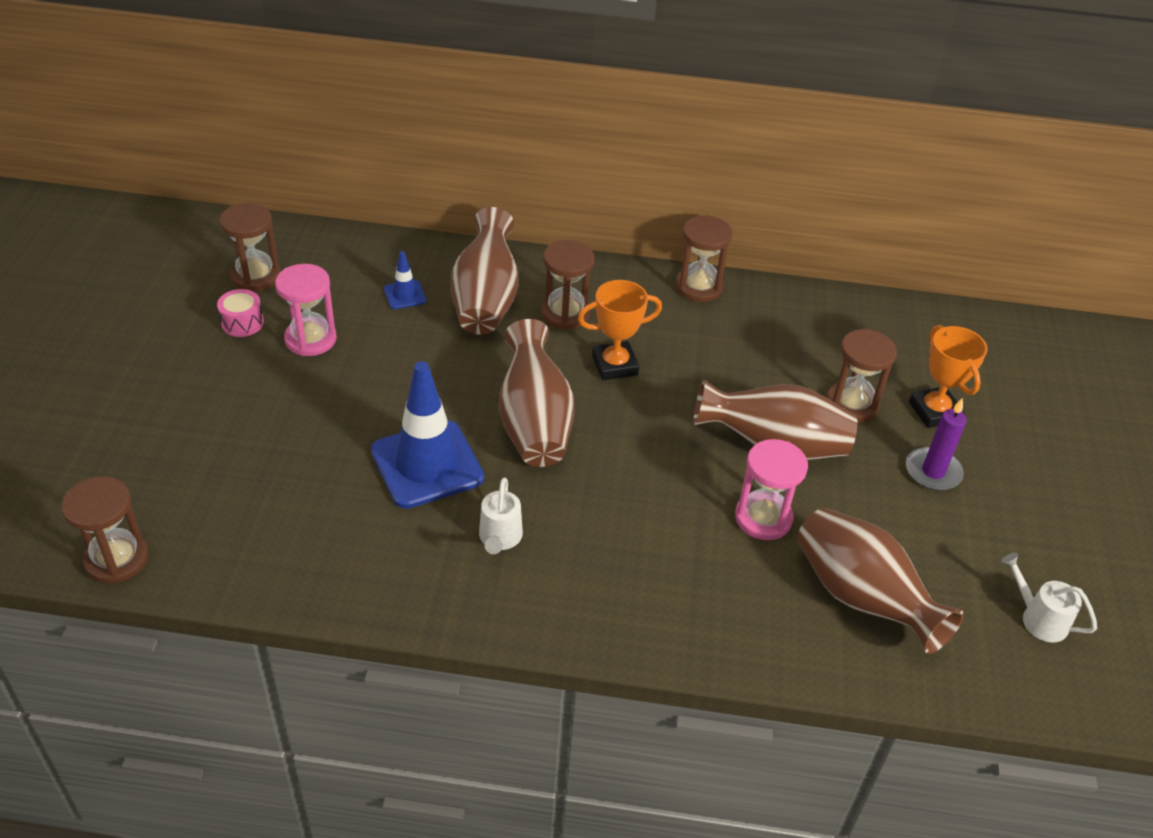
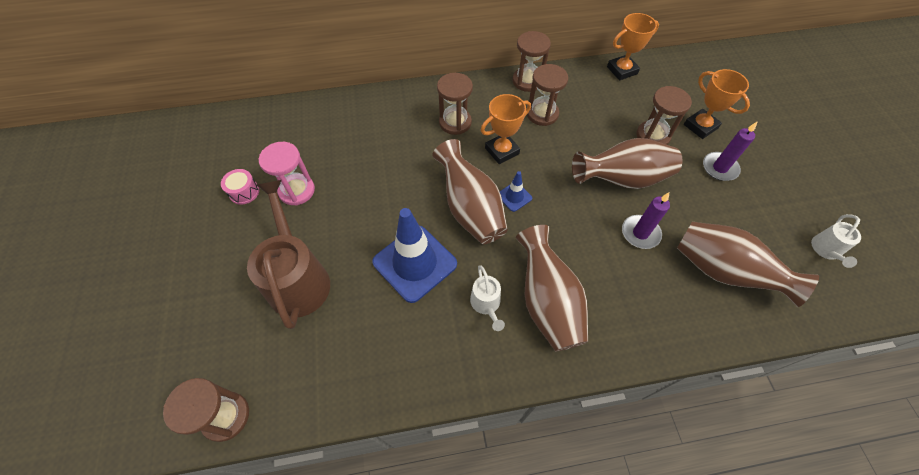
camera: 15 degrees left, 15 degrees up
brown hourglass [220,203,280,291] -> brown hourglass moved to [527,64,568,126]
blue traffic cone [384,251,426,309] -> blue traffic cone moved to [499,171,532,212]
brown vase [451,207,519,335] -> brown vase moved to [516,225,588,351]
pink hourglass [735,439,808,540] -> purple candle [622,192,670,249]
white watering can [1001,553,1097,642] -> white watering can turned 90 degrees counterclockwise [811,214,861,268]
none -> brown watering can [247,180,330,329]
none -> orange trophy [607,13,659,81]

